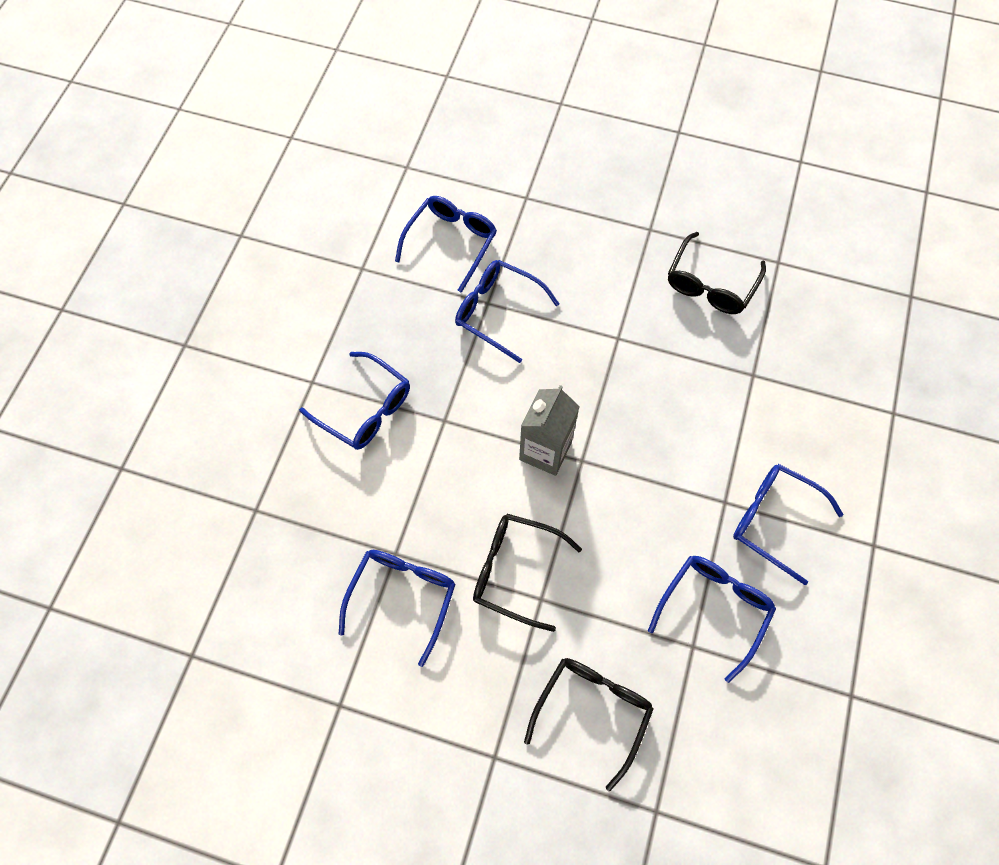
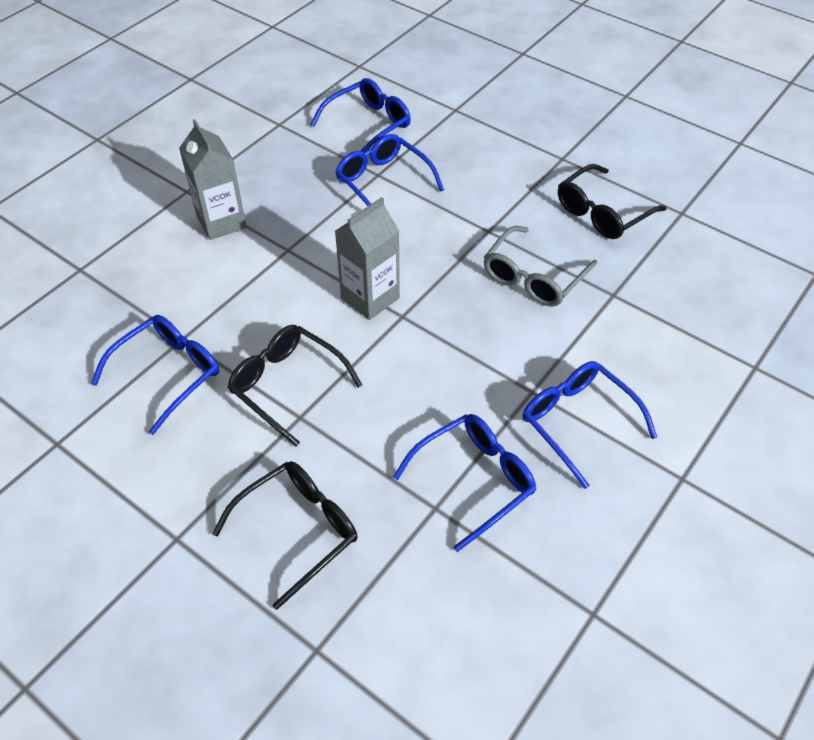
camera: 20 degrees right, 15 degrees down
blue glasses [299,352,410,450] -> grey carton [179,119,247,240]
none -> grey glasses [484,226,597,307]

